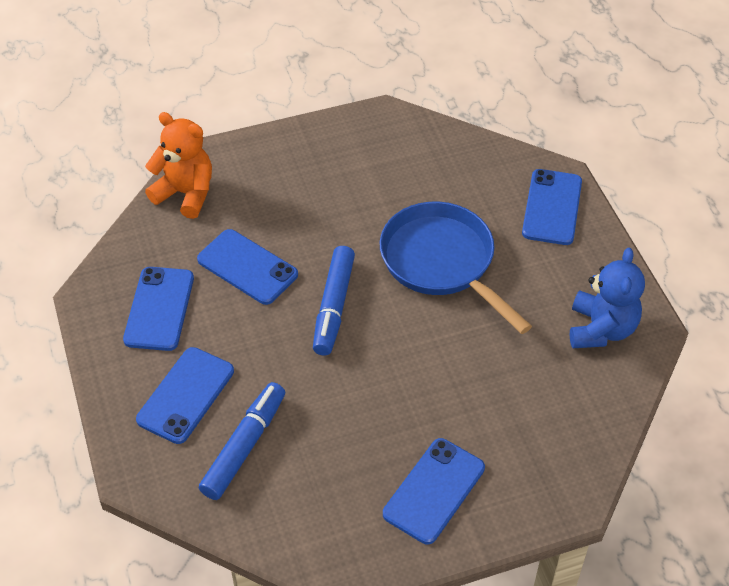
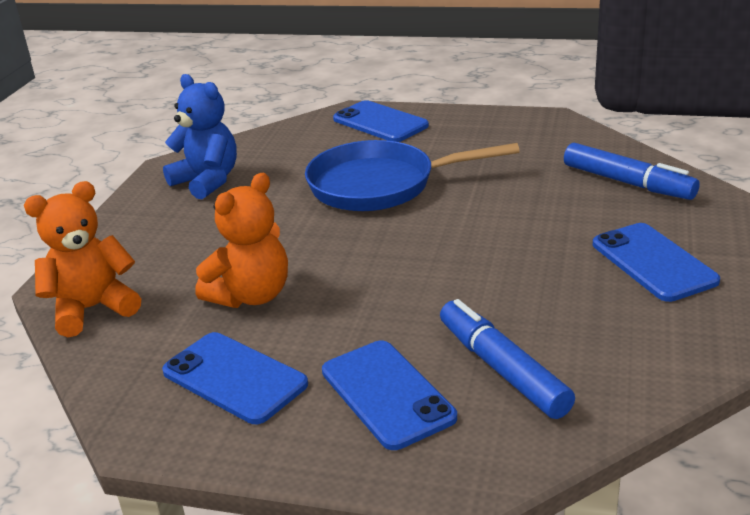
camera: 55 degrees left, 20 degrees down
blue phone [197,229,298,305] -> orange teddy bear [195,173,288,308]
blue marker [313,246,355,356] -> blue marker moved to [564,143,700,200]
blue teddy bear [570,248,645,348] -> blue teddy bear moved to [163,74,237,199]

